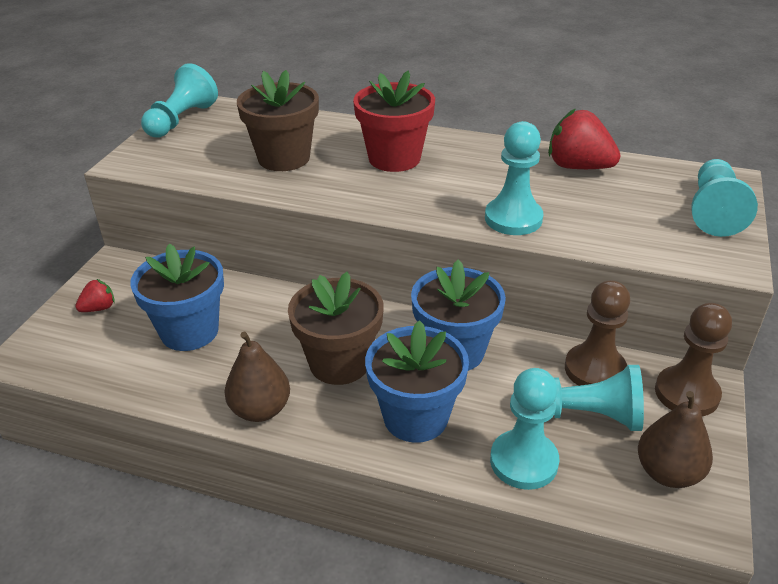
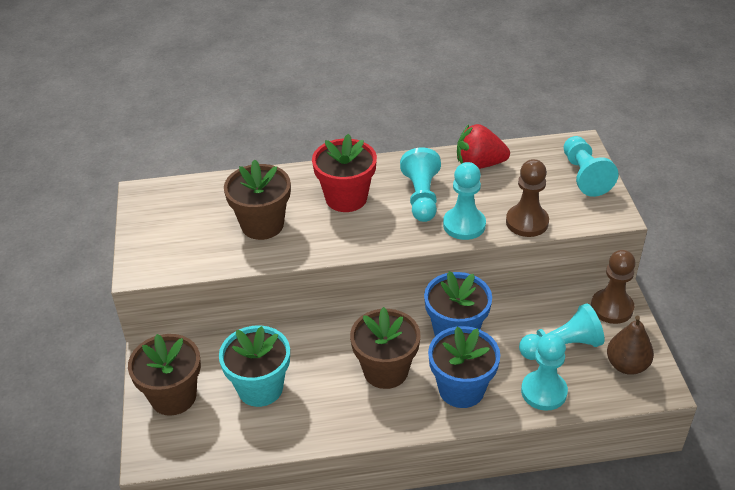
camera: 25 degrees left, 5 degrees up
red strawberry [75,279,115,312] -> brown flower pot [128,334,201,416]
blue flower pot [130,244,224,351] -> turquoise flower pot [219,325,290,407]
turquoise pawn [141,63,218,138] -> turquoise pawn moved to [400,147,441,222]
brown pear [224,332,290,422] -> none
brown pawn [565,280,630,386] -> brown pawn moved to [506,159,549,237]

